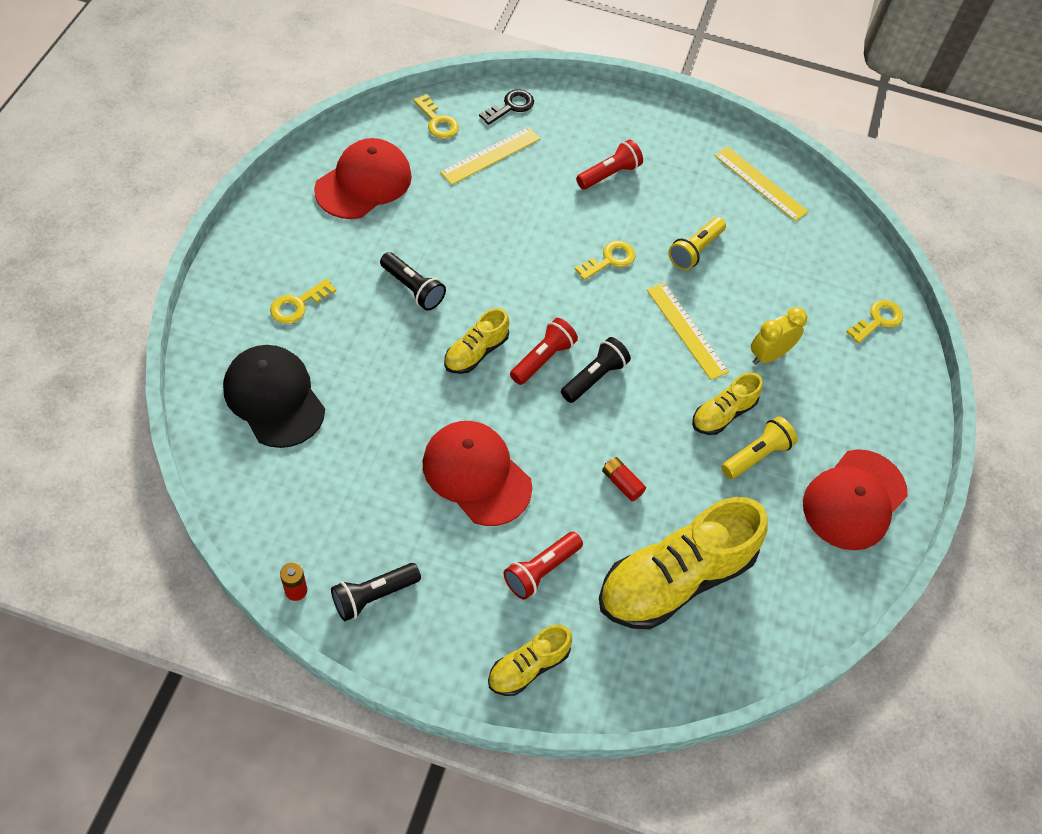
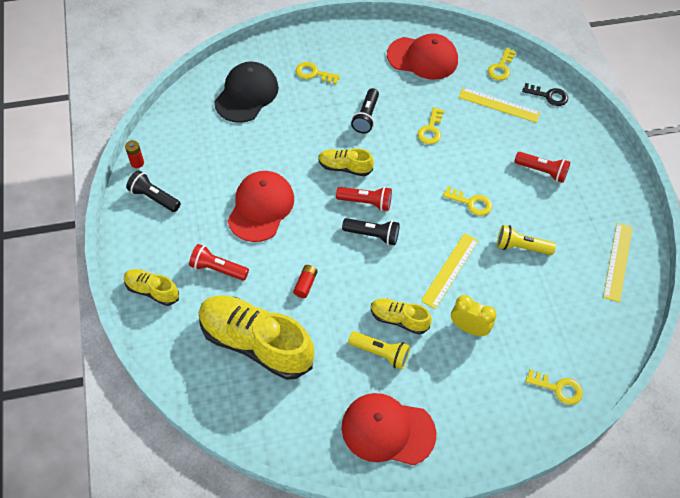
camera: 65 degrees right, 0 degrees up
none -> yellow key [417,107,444,144]

